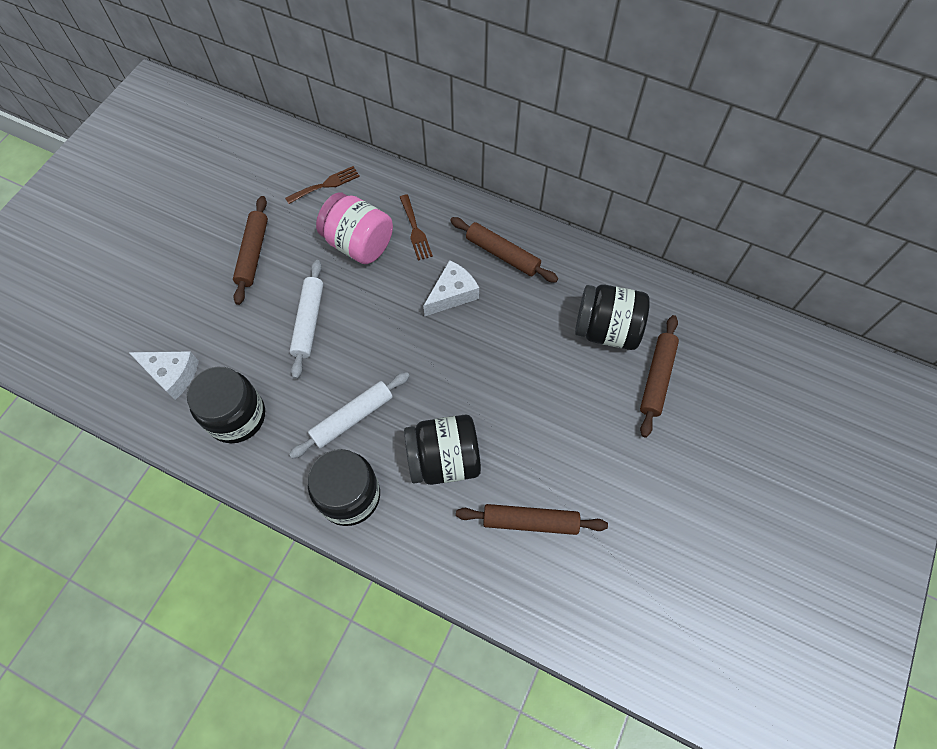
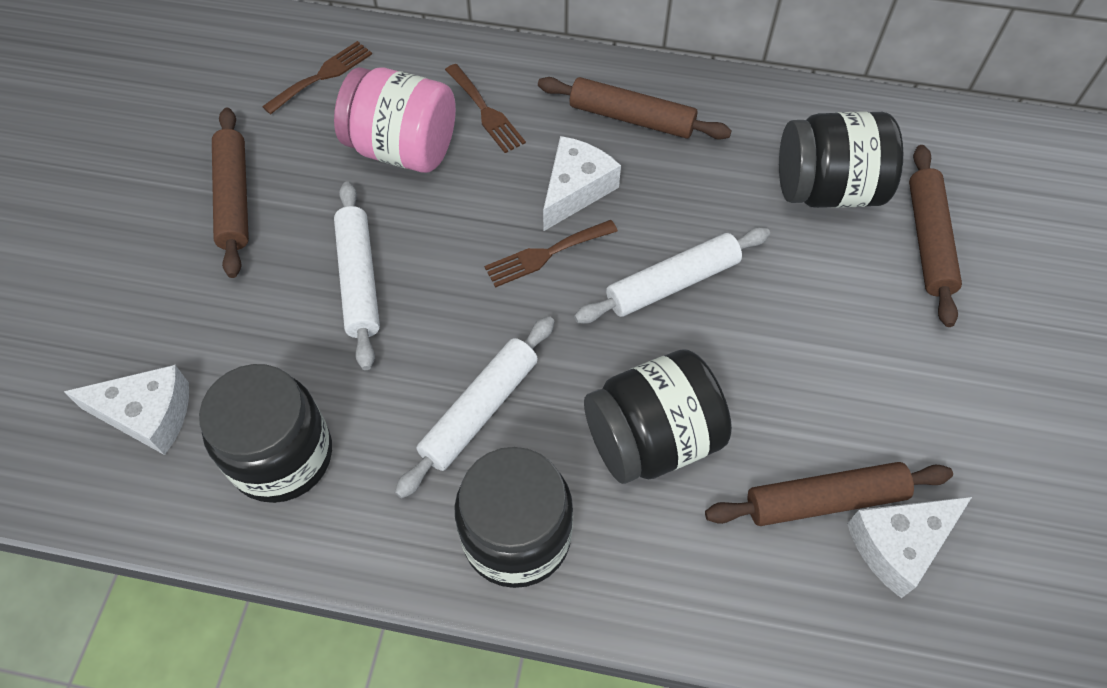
camera: 15 degrees left, 5 degrees down
none -> brown fork [484,220,618,288]
none -> white rolling pin [574,227,770,324]
none -> white cheese [847,497,972,598]

